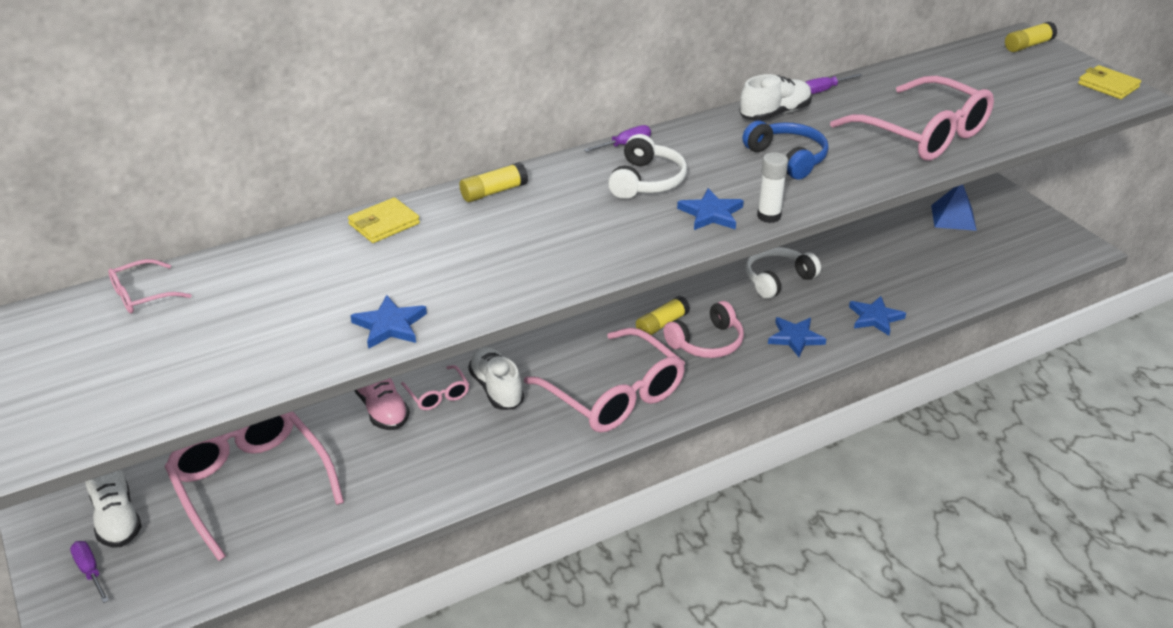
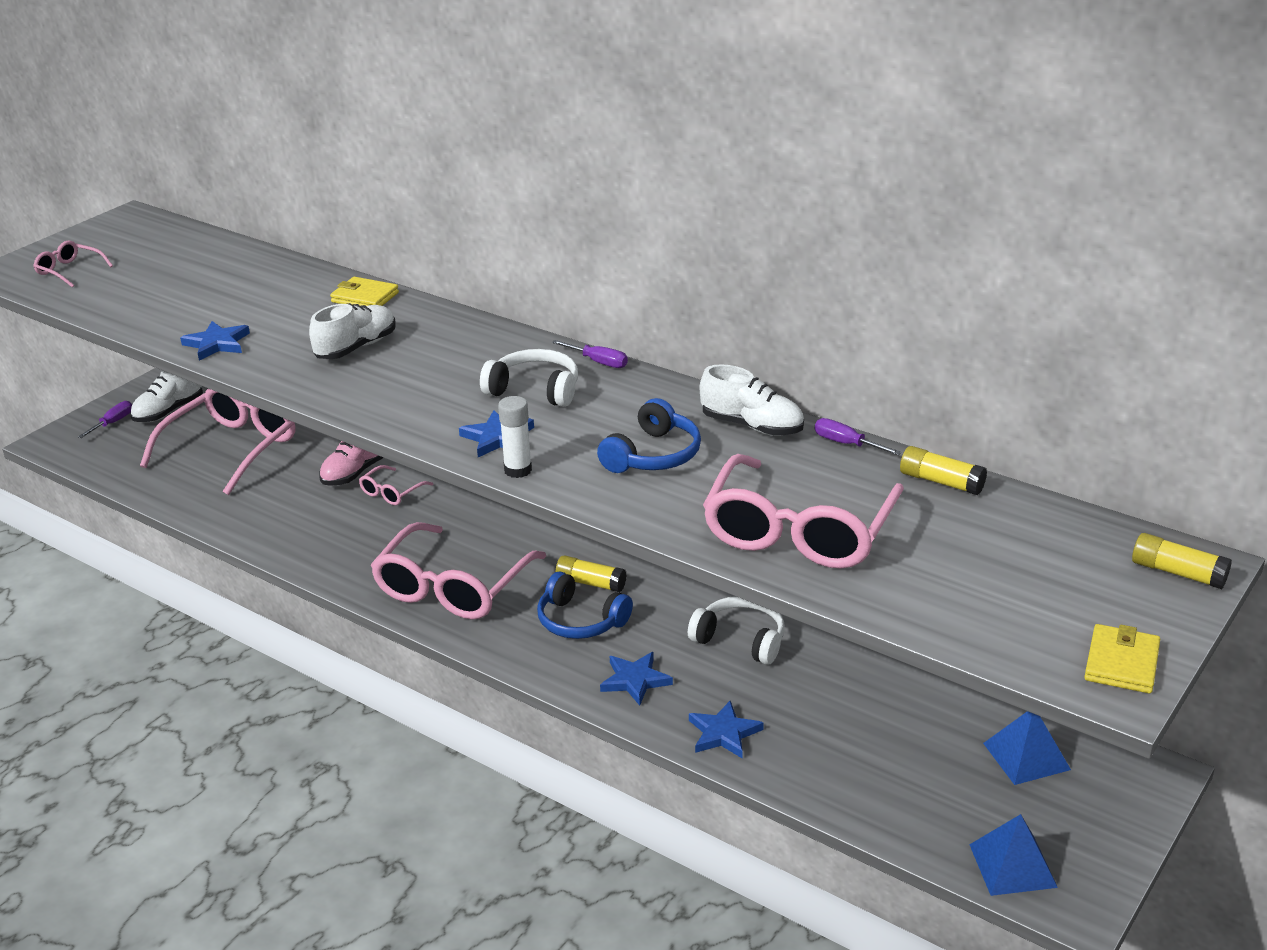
camera: 65 degrees right, 5 degrees down
pink glasses [108,259,192,313] -> pink glasses moved to [33,241,113,288]
yellow glue stick [459,162,528,202] -> yellow glue stick moved to [900,446,987,495]
white shoe [468,347,524,410] -> white shoe moved to [309,303,396,359]
white headphones [608,134,687,199] -> white headphones turned 150 degrees counterclockwise [480,349,578,407]
pink headphones [663,301,744,358] -> blue headphones [537,572,633,639]
none -> blue pyramid [969,814,1058,896]

